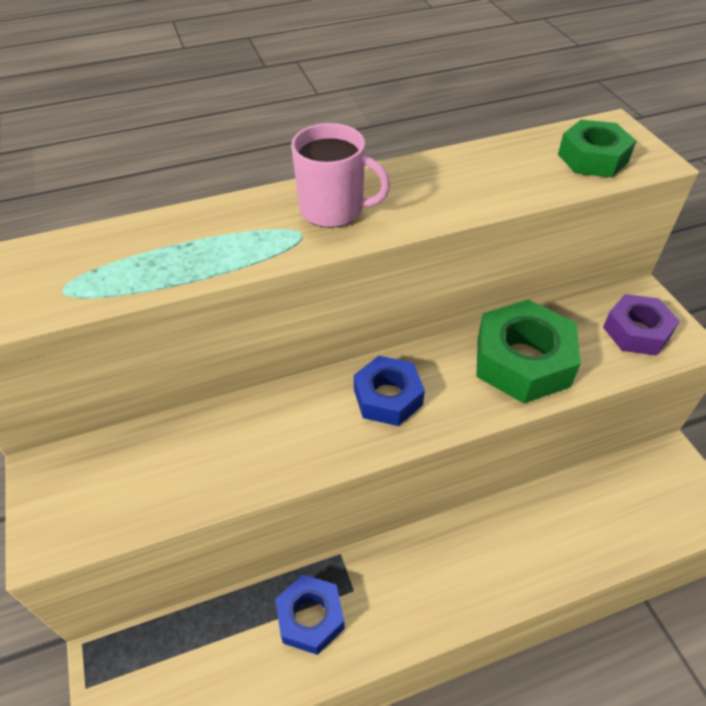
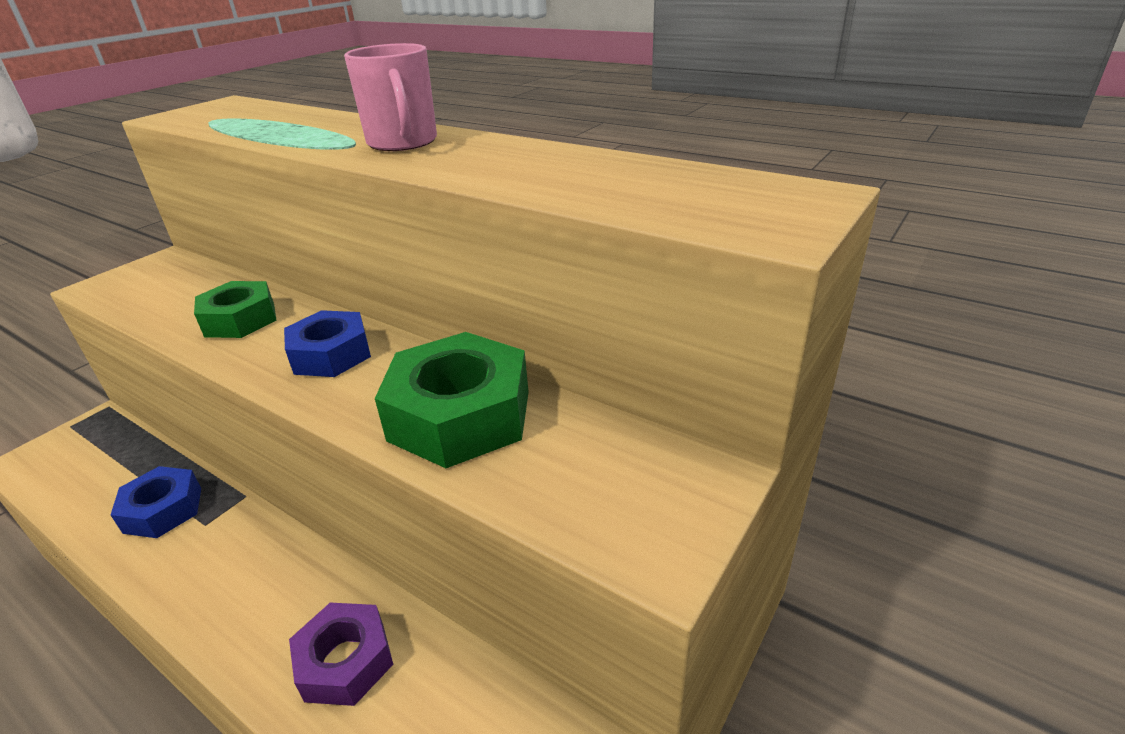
camera: 55 degrees right, 15 degrees down
green nut [558,120,636,177] -> green nut moved to [194,281,276,338]
purple nut [603,294,680,356] -> purple nut moved to [289,603,393,706]

